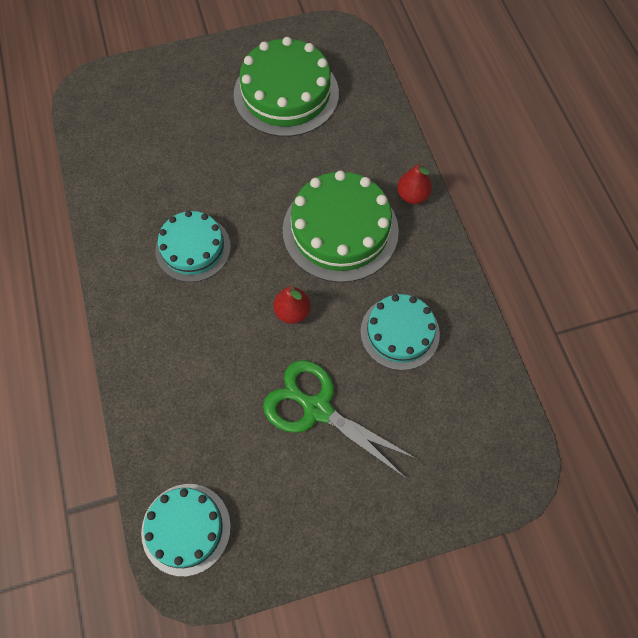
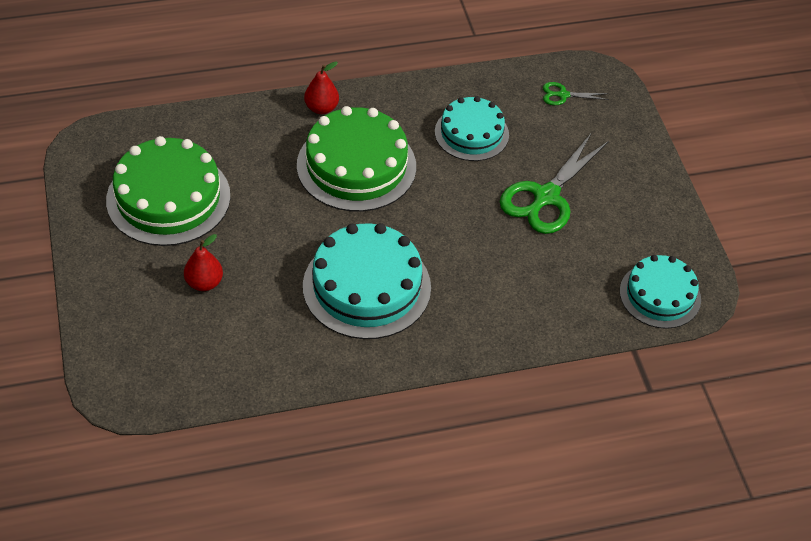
camera: 90 degrees left, 15 degrees down
turquoise cake [155,211,231,282] -> turquoise cake [303,223,431,339], size x1.57
red pear [273,286,311,324] -> red pear moved to [184,234,223,291]
none -> green scissors [543,82,609,105]

